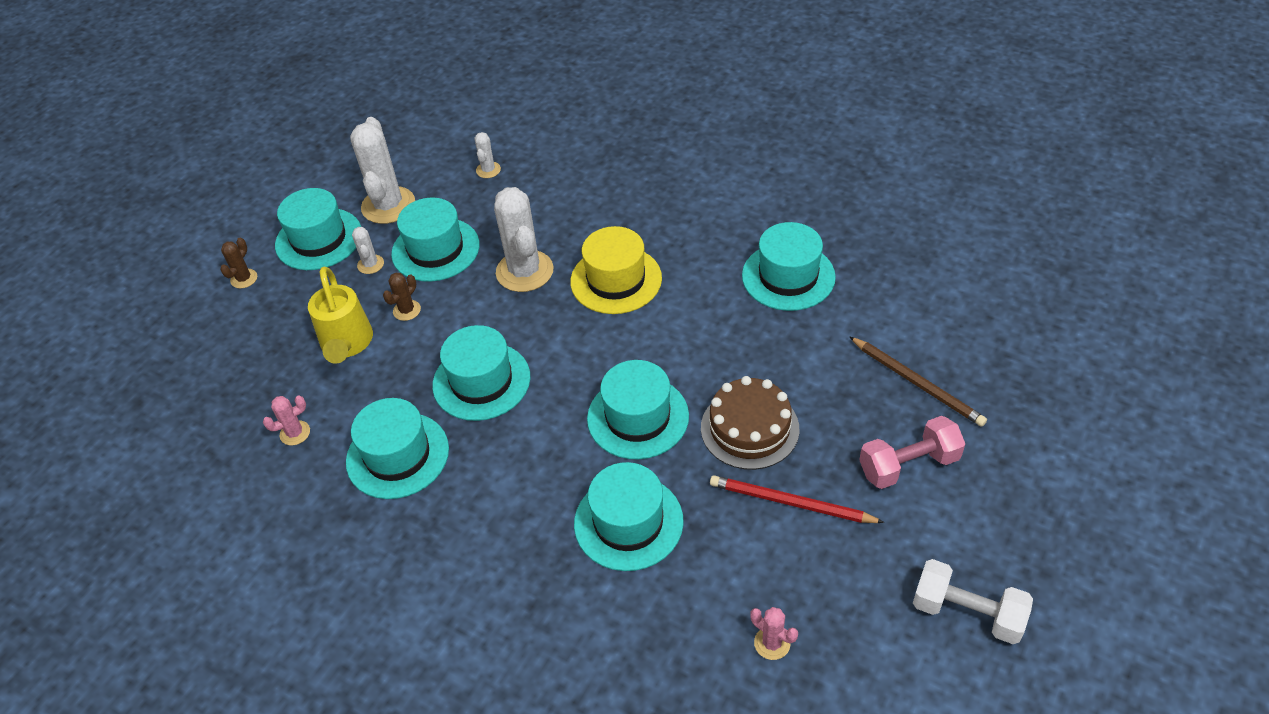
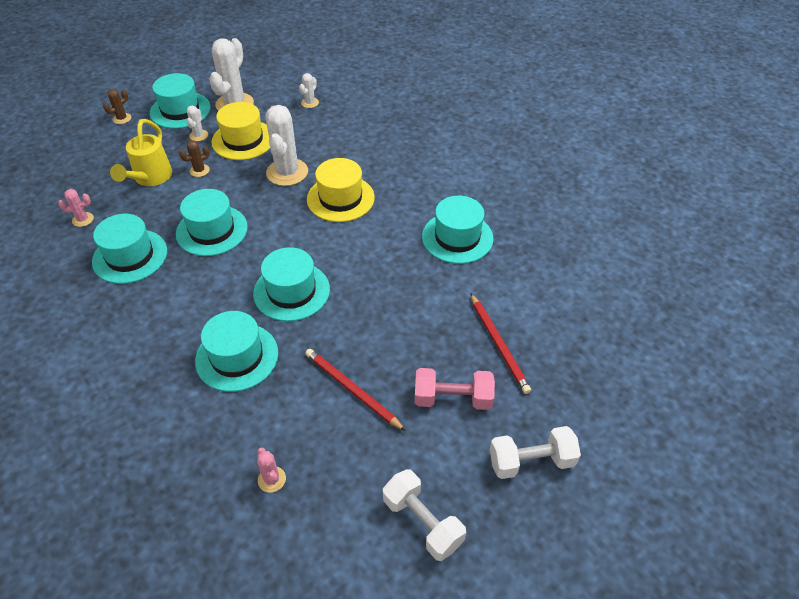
camera: 20 degrees right, 0 degrees up
turquoise hat [391,198,480,282] -> yellow hat [211,102,270,160]
brown cake [701,376,799,470] -> none
brown pencil [849,336,987,427] -> red pencil [470,293,531,394]
none -> white dumbbell [490,426,581,479]

